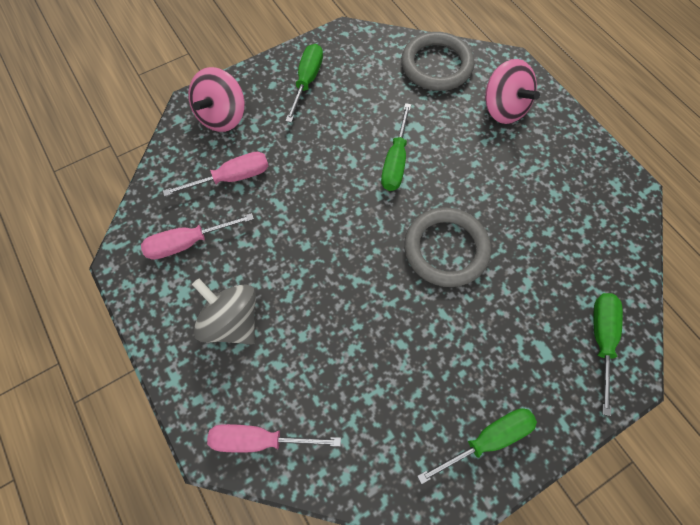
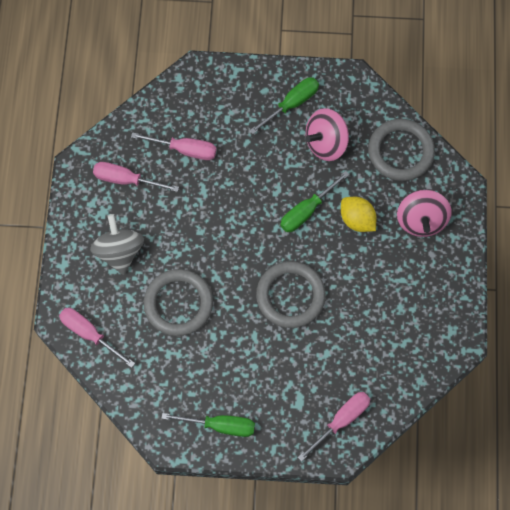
camera: 35 degrees right, 5 degrees up
pink spinning top [188,67,245,132] -> pink spinning top moved to [305,108,349,161]
green screwdriver [593,293,623,416] -> pink screwdriver [298,392,370,462]
none -> grey ring [144,269,213,336]
none -> yellow lemon [341,197,376,232]

